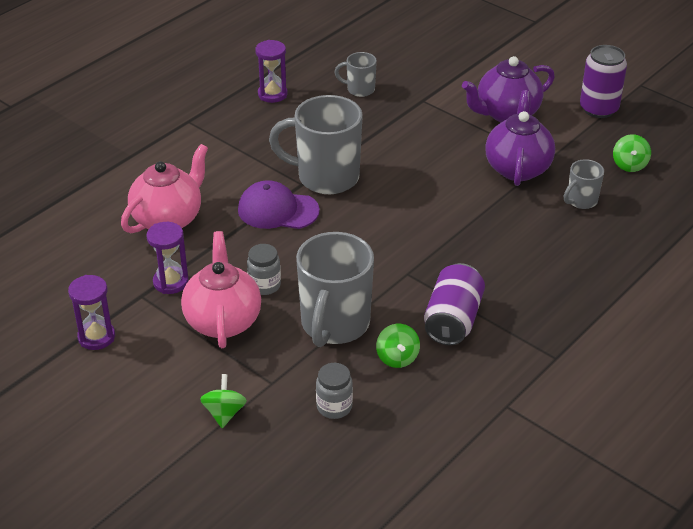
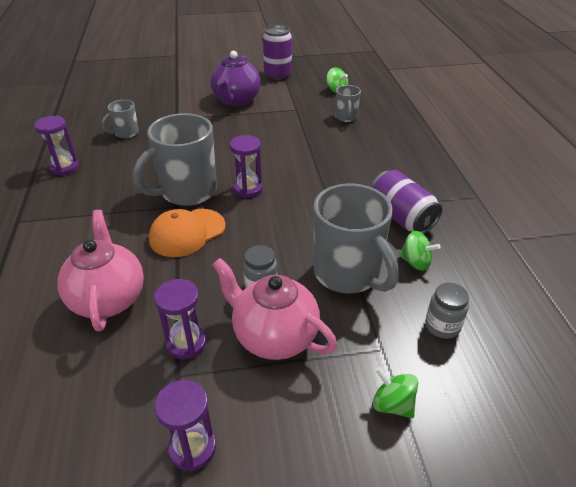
camera: 50 degrees left, 0 degrees up
purple cap [238,180,320,229] -> orange cap [149,209,226,257]
purple teapot [485,90,555,186] -> none
none -> purple hourglass [230,135,263,198]

